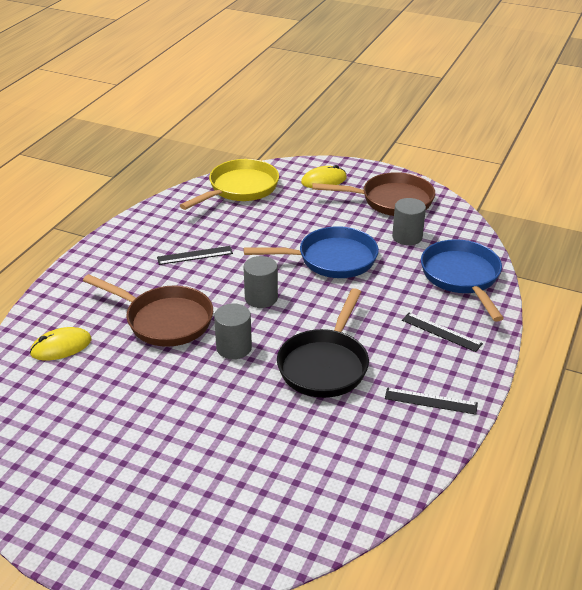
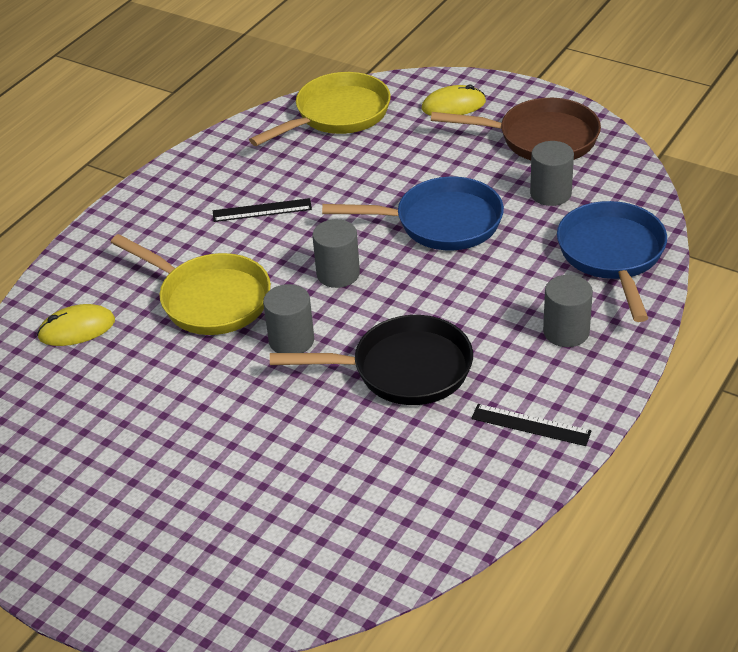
camera: 10 degrees right, 5 degrees up
brown pan [83,274,213,347] -> yellow pan [111,234,271,335]
black pan [277,288,369,398] -> black pan turned 120 degrees counterclockwise [270,315,473,405]
black ruler [402,312,483,352] -> grey cylinder [543,275,593,347]

